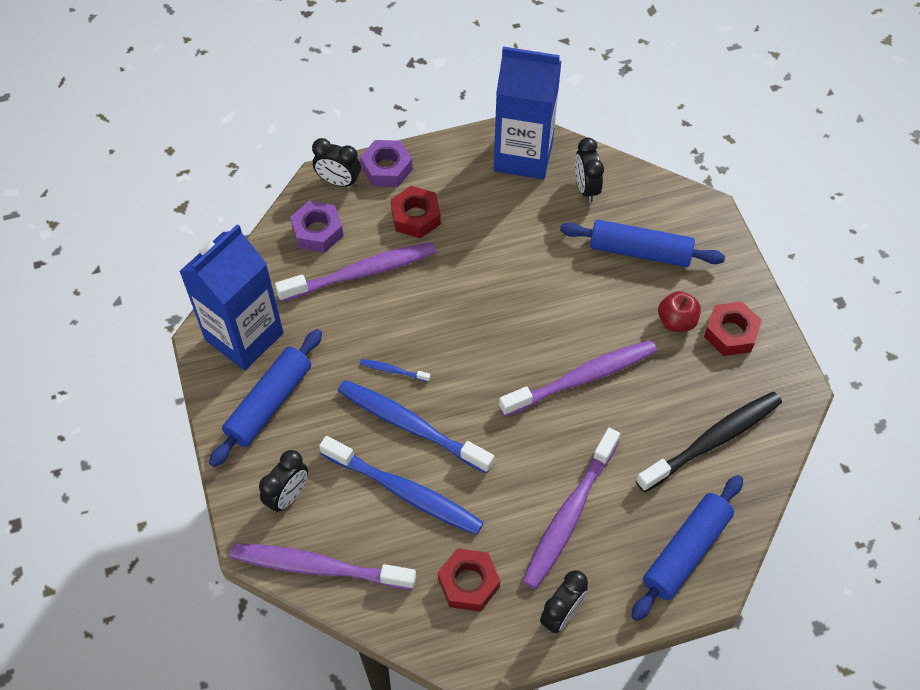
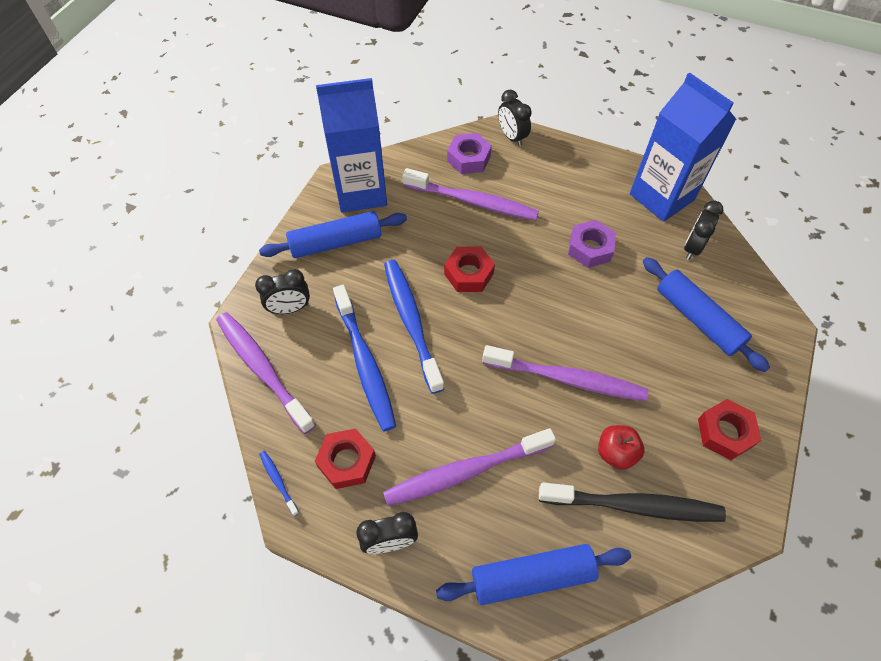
camera: 40 degrees right, 0 degrees up
purple nut [360,140,413,187] -> purple nut moved to [568,220,616,268]
blue toothbrush [360,359,430,382] -> blue toothbrush moved to [259,451,299,516]
red nut [391,186,441,238] -> red nut moved to [444,247,495,292]
red apple [658,291,701,332] -> red apple moved to [598,425,644,470]

